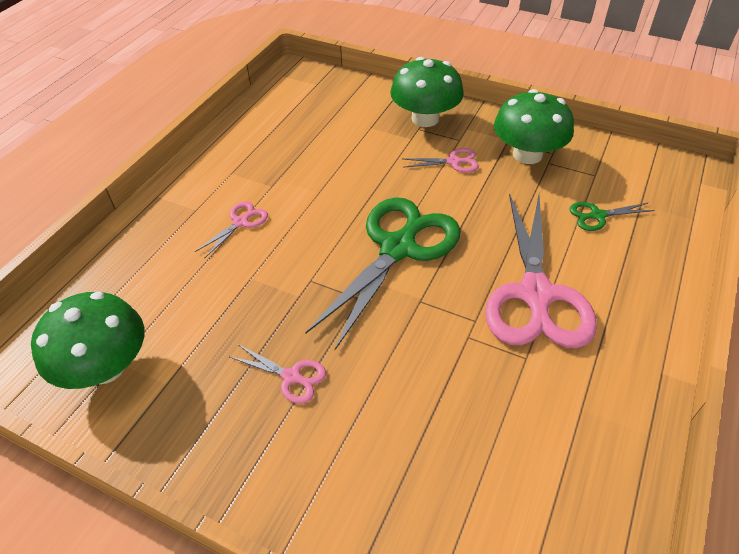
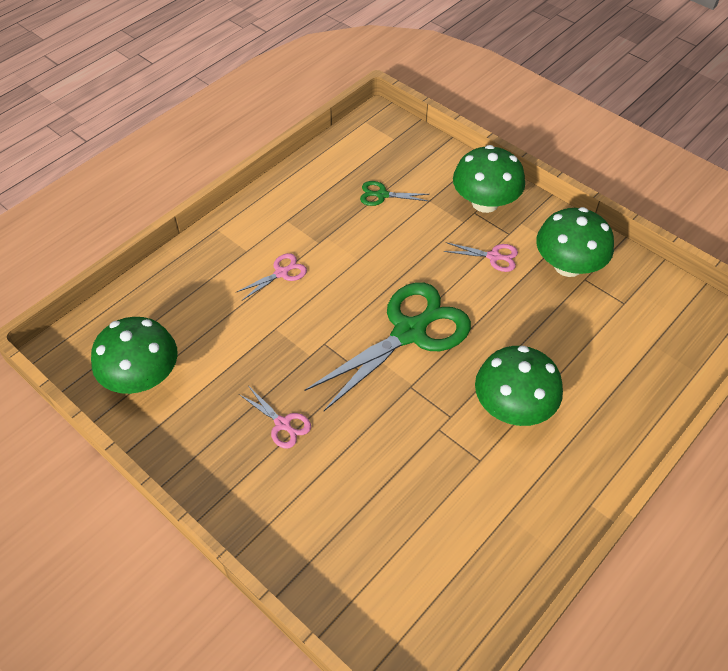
camera: 15 degrees right, 5 degrees up
pink scissors [485,193,597,348] -> green mushroom [475,346,563,426]
green scissors [570,202,655,231] -> green scissors moved to [360,181,430,206]

